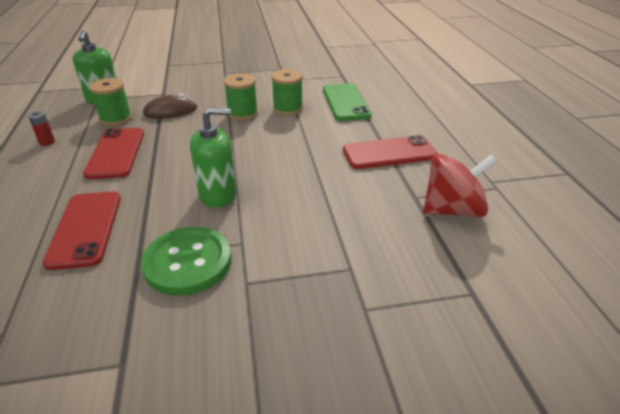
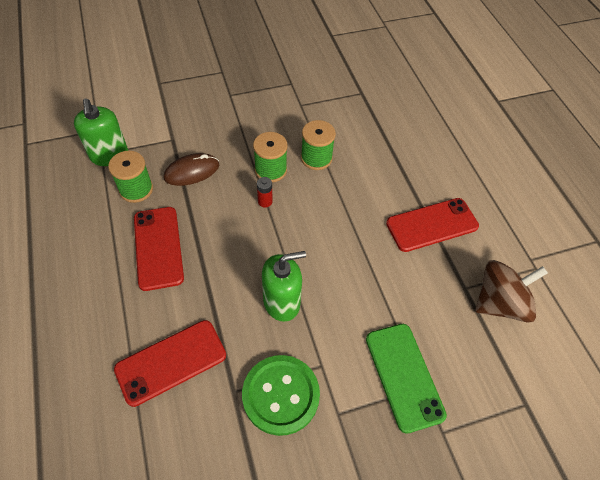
camera: 10 degrees left, 20 degrees up
red battery [28,111,55,146] -> red battery moved to [257,177,273,208]
red phone [42,191,121,270] -> red phone turned 75 degrees clockwise [114,320,226,407]
green phone [323,83,371,121] -> green phone moved to [366,324,447,434]
red spinning top [423,154,497,217] -> brown spinning top [475,260,548,323]

